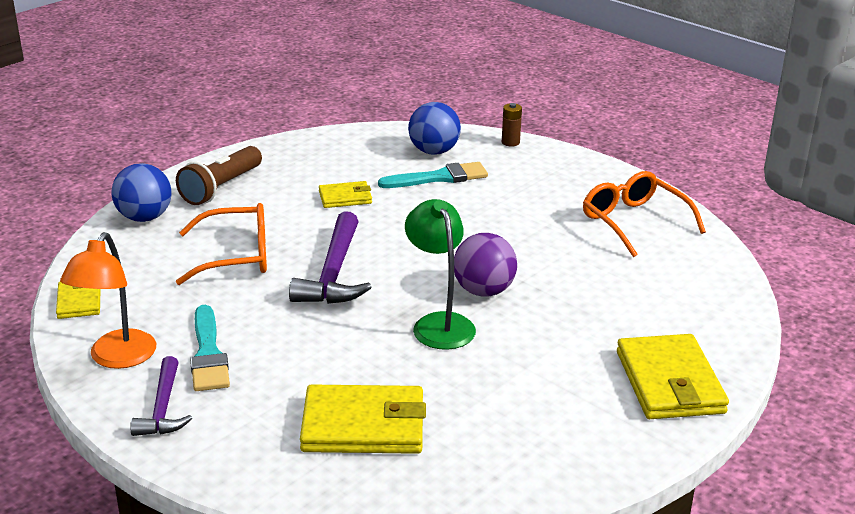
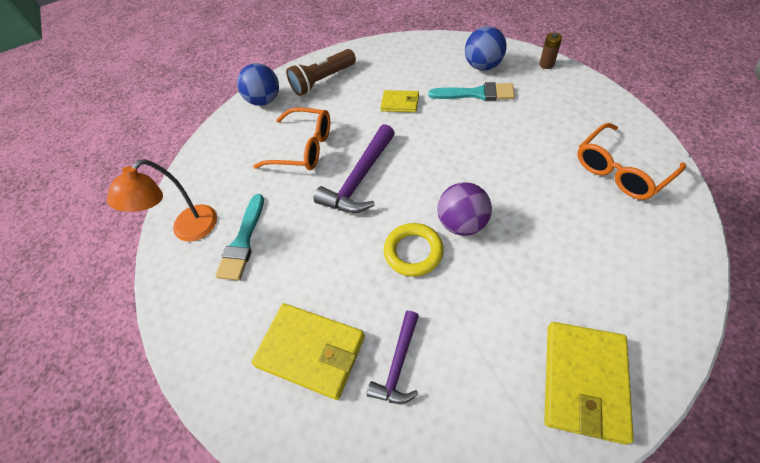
camera: 30 degrees right, 25 degrees up
yellow wallet [56,282,101,319] -> none
purple hammer [130,356,192,436] -> purple hammer moved to [367,311,419,404]
green lamp [405,199,476,350] -> yellow ring [384,223,444,277]
orange glasses [583,171,706,257] -> orange glasses turned 120 degrees counterclockwise [577,123,686,200]

